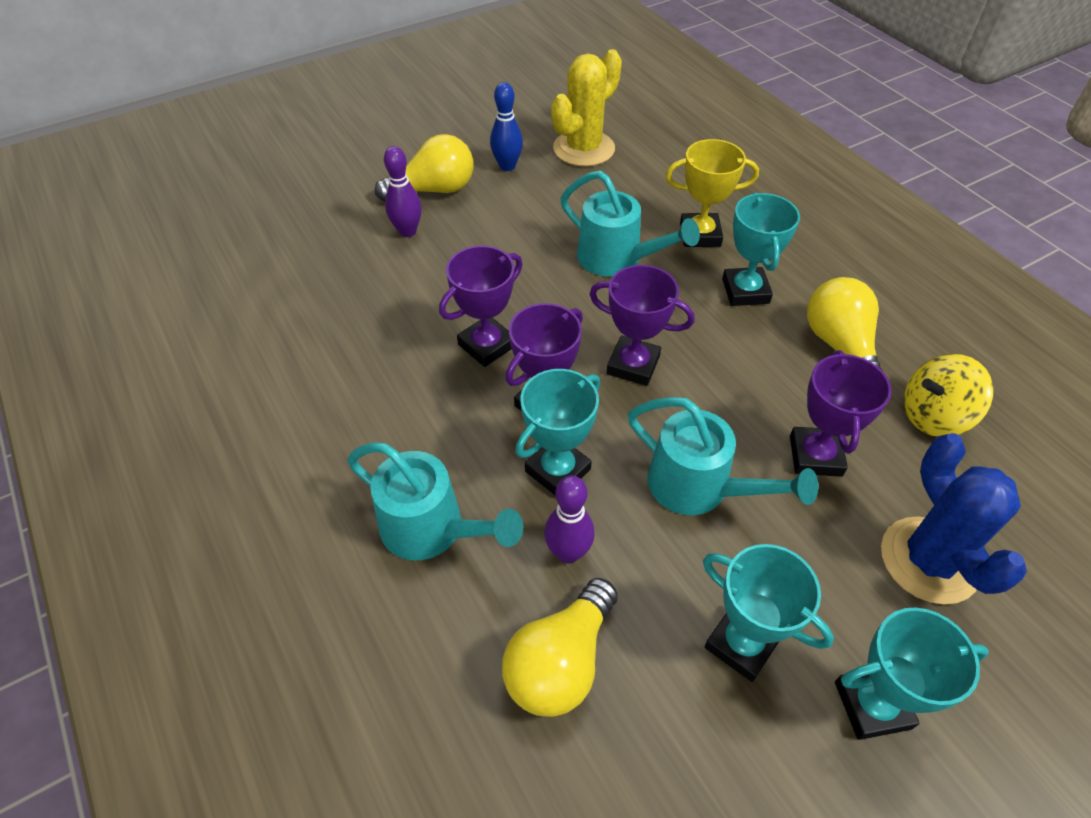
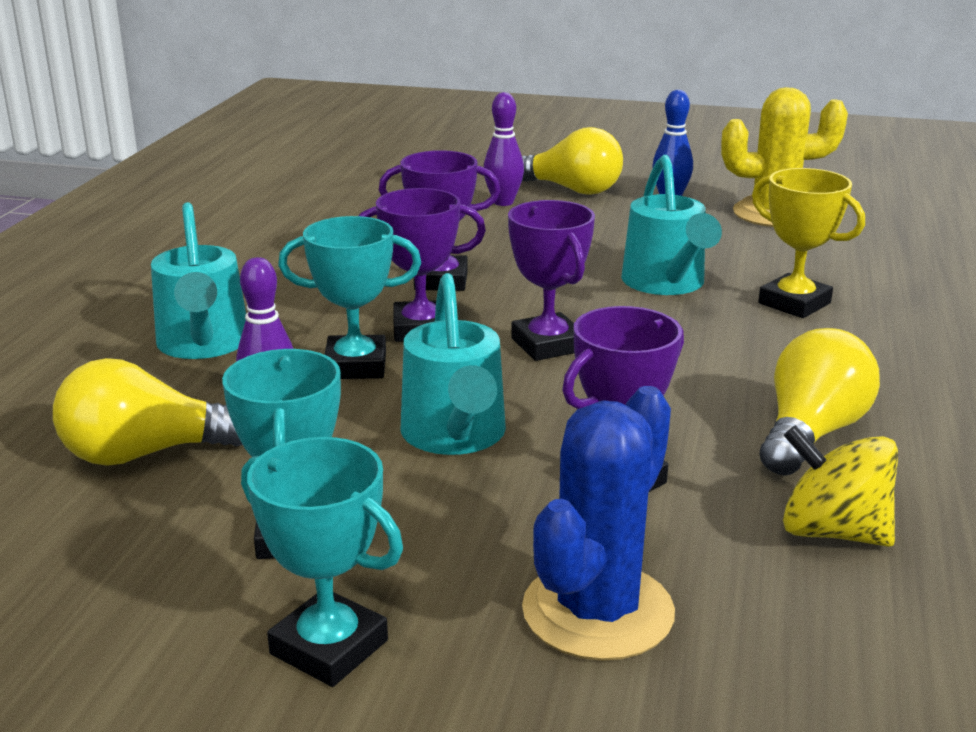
camera: 45 degrees right, 25 degrees down
turquoise trophy [722,193,800,306] -> none

